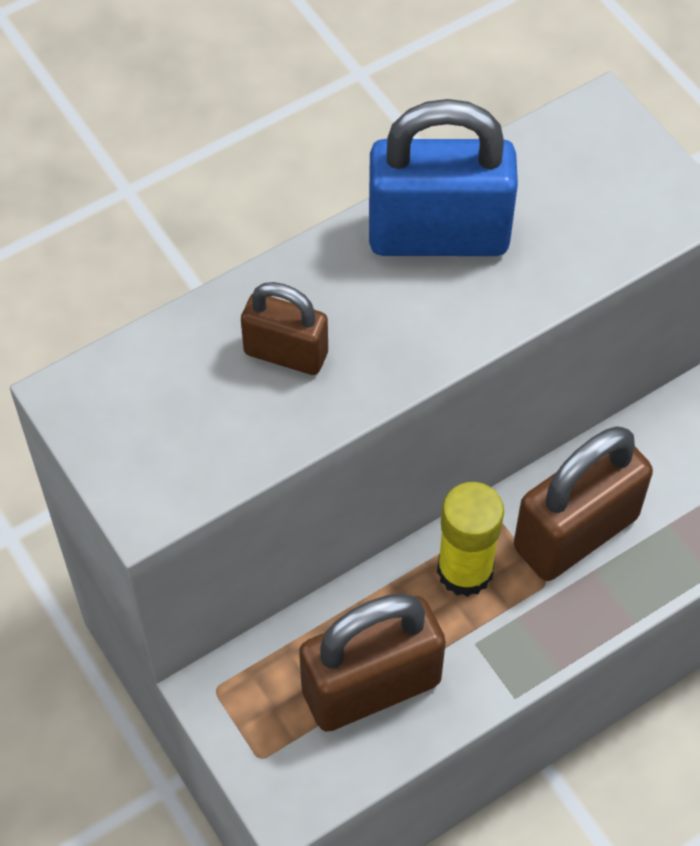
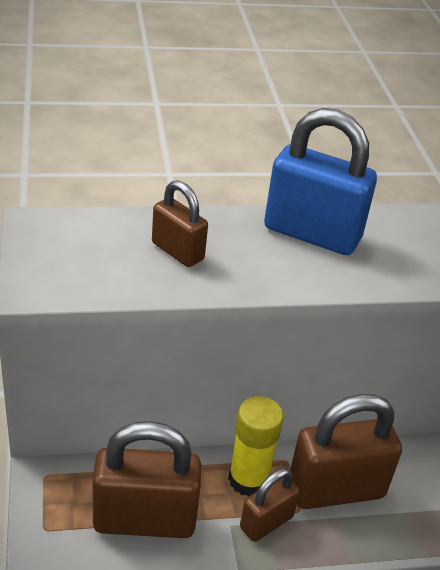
camera: 20 degrees right, 20 degrees down
none -> brown padlock [240,468,300,542]

